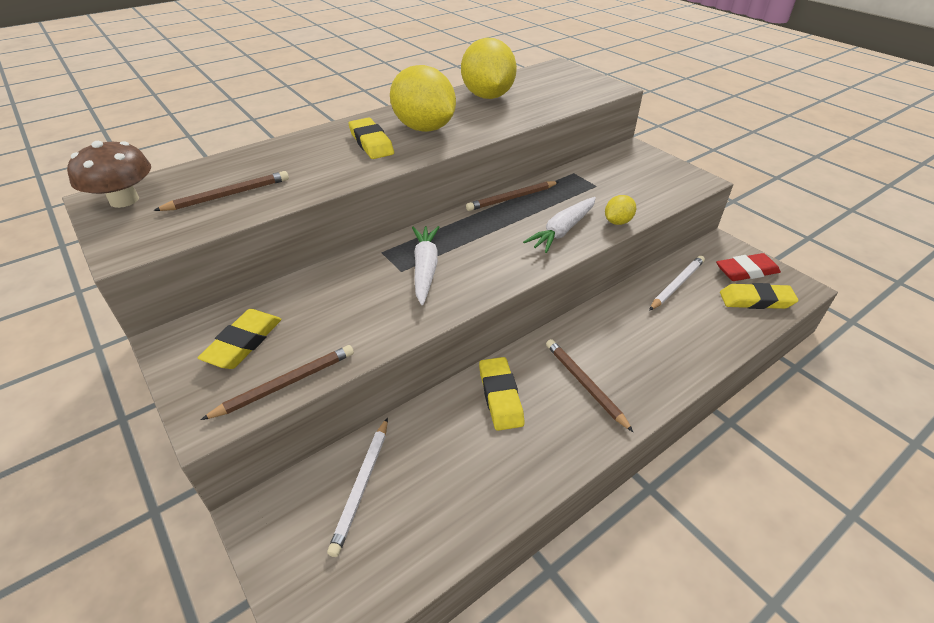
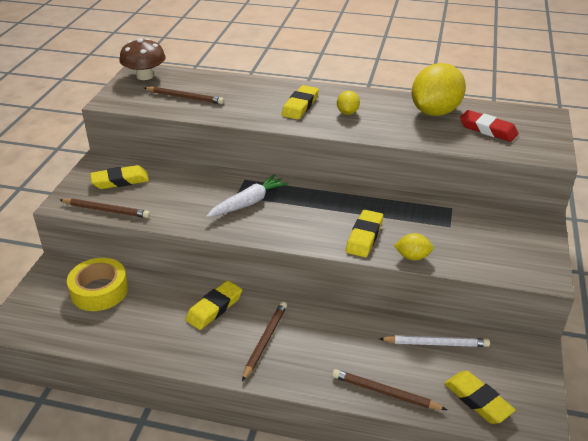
camera: 50 degrees right, 5 degrees down
white pencil [327,418,388,557] -> yellow tape [67,258,128,311]
yellow lemon [390,65,456,132] -> yellow lemon [337,91,360,115], size x0.46
brown pencil [466,181,559,211] -> brown pencil moved to [332,369,447,410]
white carrot [523,197,596,253] -> yellow eraser [346,210,383,257]
red eraser [716,253,781,281] -> red eraser moved to [460,110,519,142]

